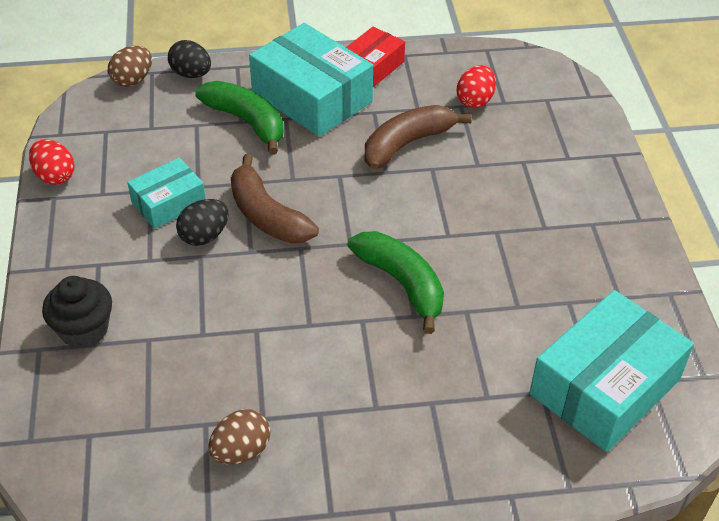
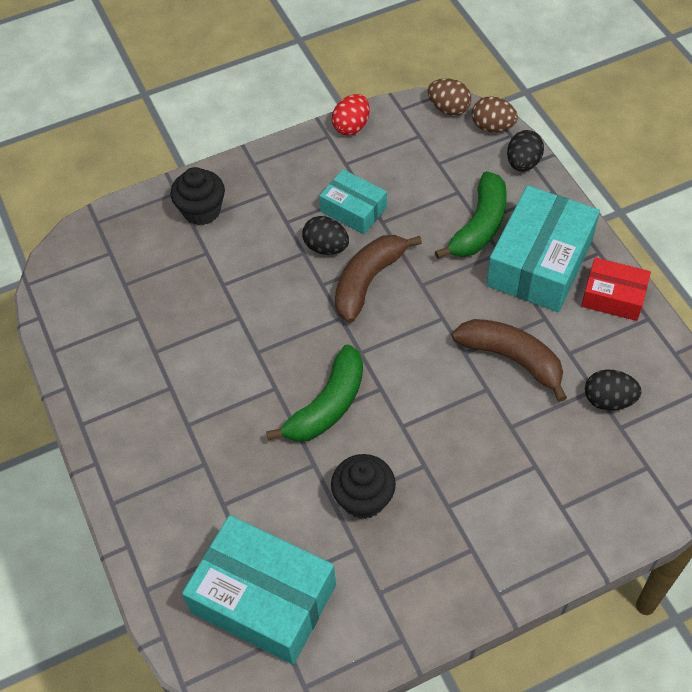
camera: 75 degrees right, 10 degrees up
brown egg [208,409,270,464] -> brown egg moved to [428,78,471,116]
red egg [457,65,496,108] -> black egg [585,369,642,411]
none -> black cupcake [331,454,396,519]

